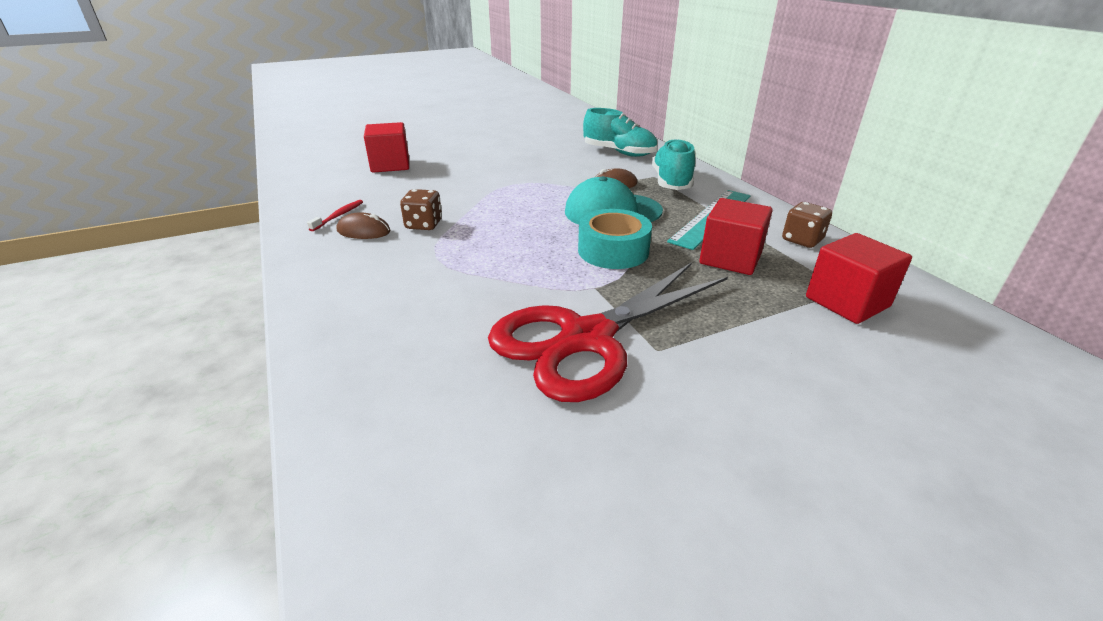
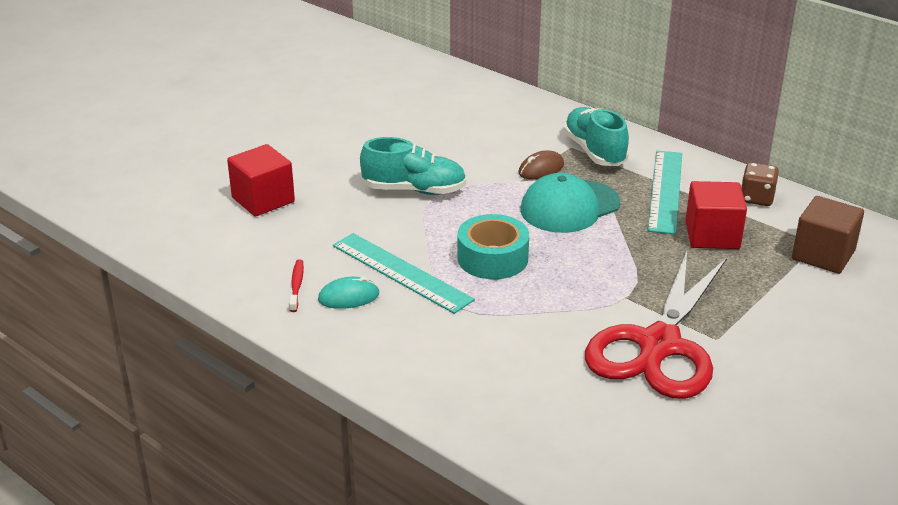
camera: 25 degrees left, 0 degrees up
brown mouse [337,212,391,239] -> turquoise mouse [318,277,379,309]
brown dice [400,189,442,230] -> turquoise ruler [333,233,475,314]
turquoise tape [578,209,652,269] -> turquoise tape moved to [457,214,529,279]
turquoise shoe [583,108,657,157] -> turquoise shoe moved to [360,137,466,195]
red cube [806,233,912,324] -> brown cube [792,196,864,274]

